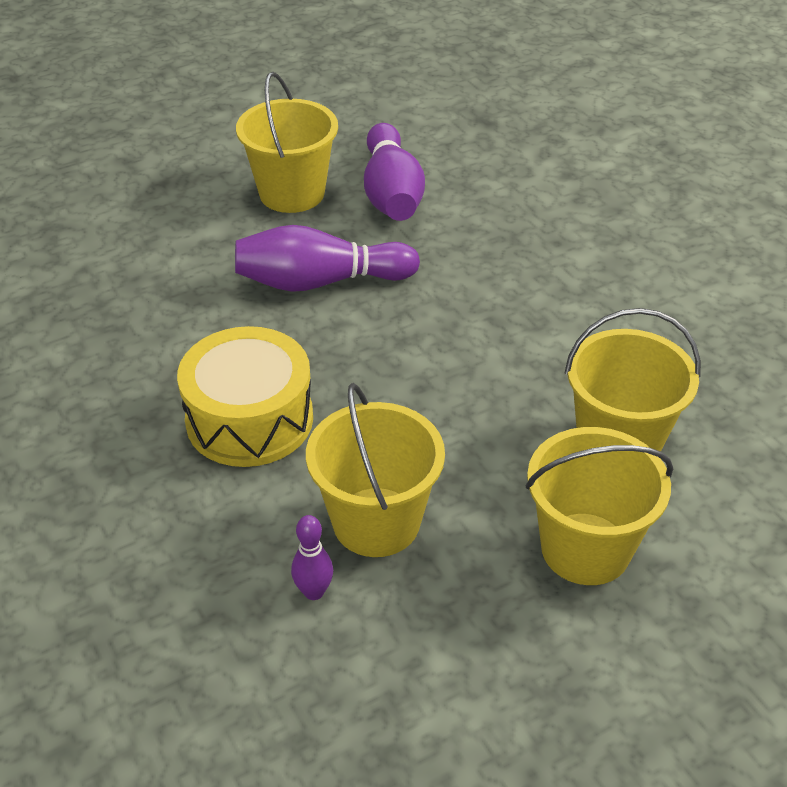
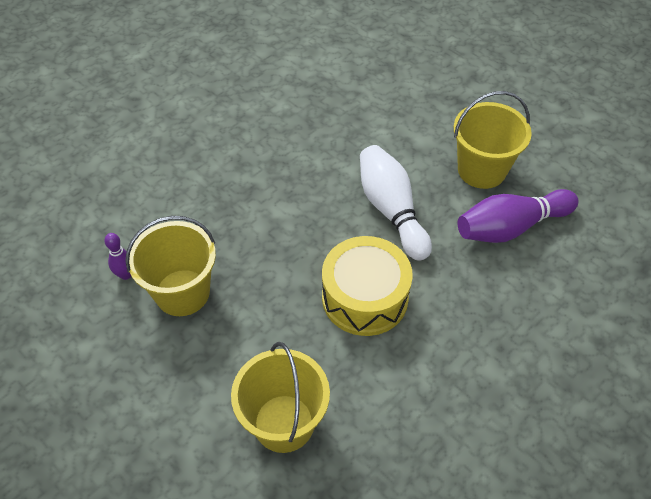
camera: 75 degrees right, 10 degrees up
yellow drum [177,326,313,467] -> yellow drum moved to [322,236,413,336]
purple bowling pin [235,225,420,292] -> white bowling pin [360,145,432,261]
yellow bucket [526,427,673,585] -> none

